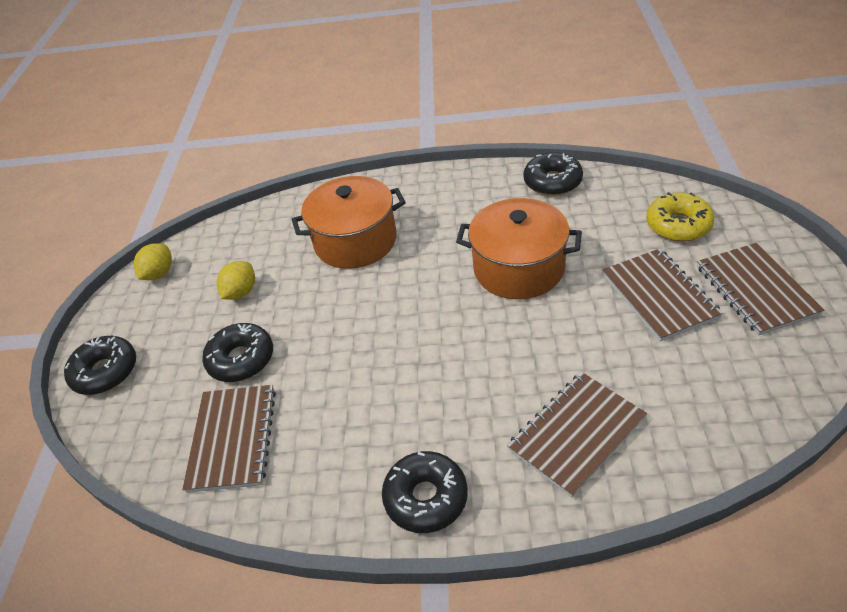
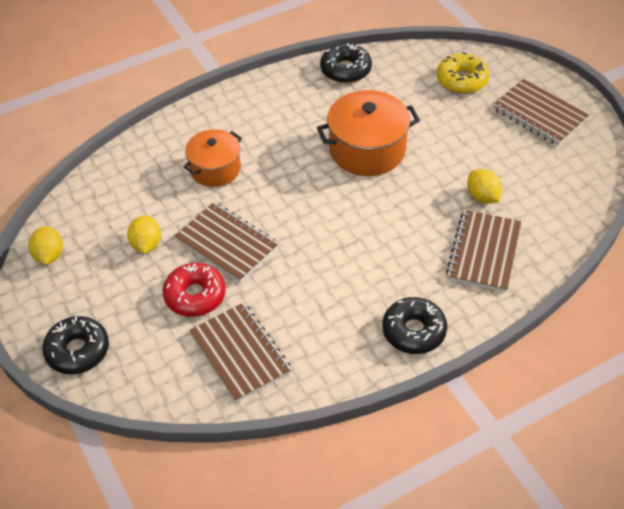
camera: 35 degrees left, 5 degrees up
black donut [202,323,273,382] -> red donut [162,263,226,317]
orange pot [292,176,405,269] -> orange pot [184,129,242,187], size x0.66
brown notebook [602,249,723,342] -> brown notebook moved to [174,202,279,283]
none -> yellow lemon [467,169,502,204]

